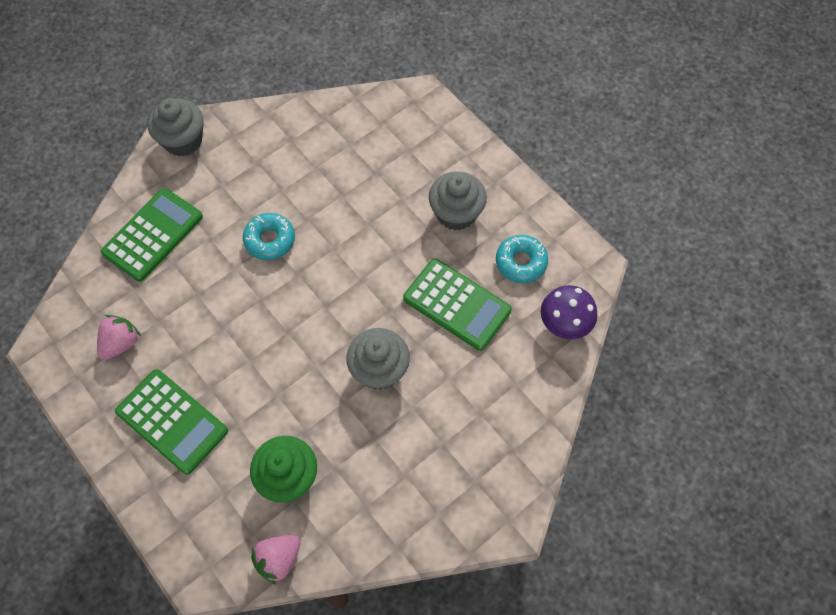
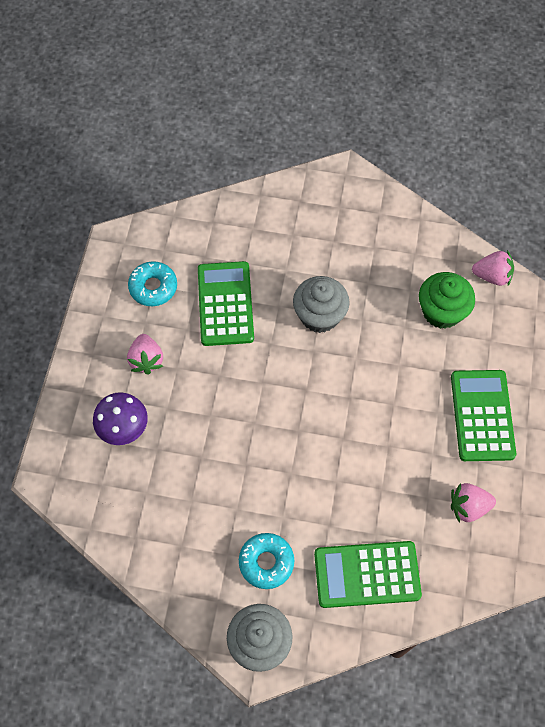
camera: 130 degrees left, 0 degrees up
turquoise donut [243,213,295,260] -> turquoise donut moved to [239,533,294,589]
grey cupcake [429,171,487,231] -> pink strawberry [127,334,163,375]
purple mushroom [541,285,597,339] -> purple mushroom moved to [93,392,148,445]

